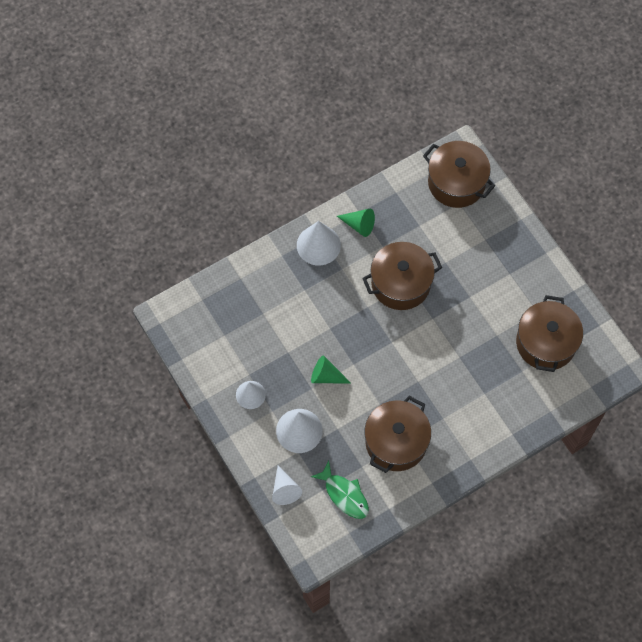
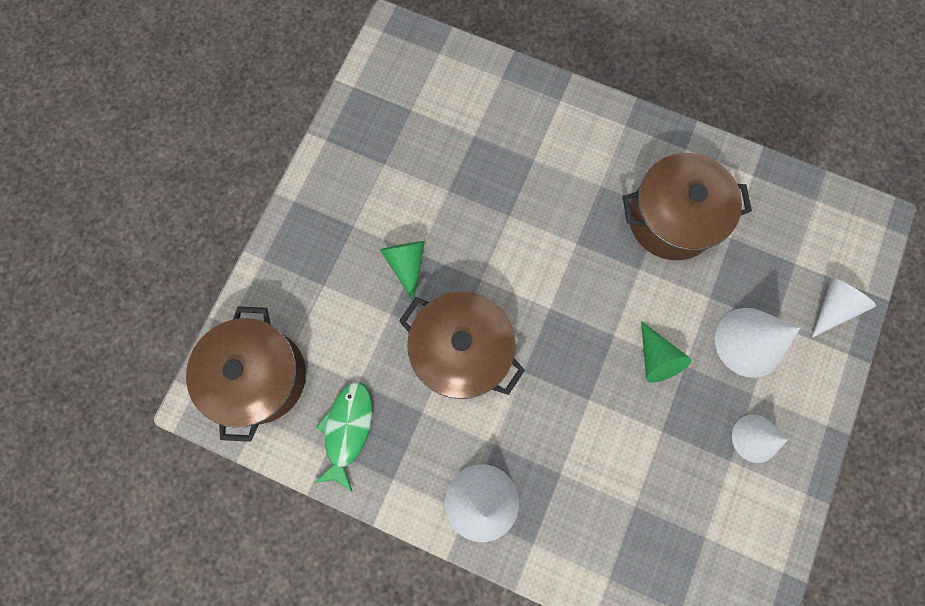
camera: 125 degrees left, 10 degrees up
green fish [311,461,369,519] -> green fish moved to [314,382,372,492]
green cone [337,209,375,237] -> green cone moved to [380,241,425,300]
brown pot [516,295,583,372] -> none

